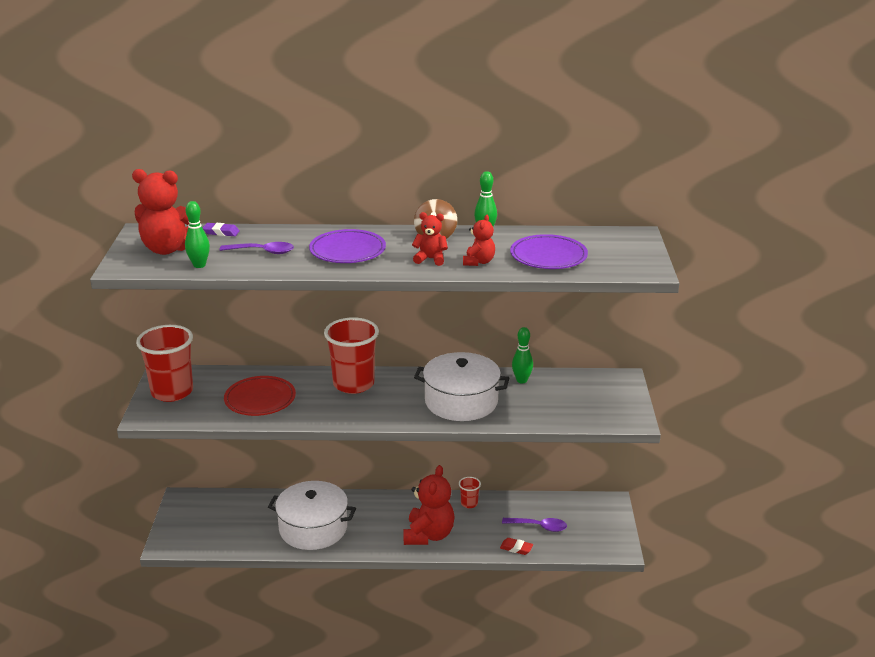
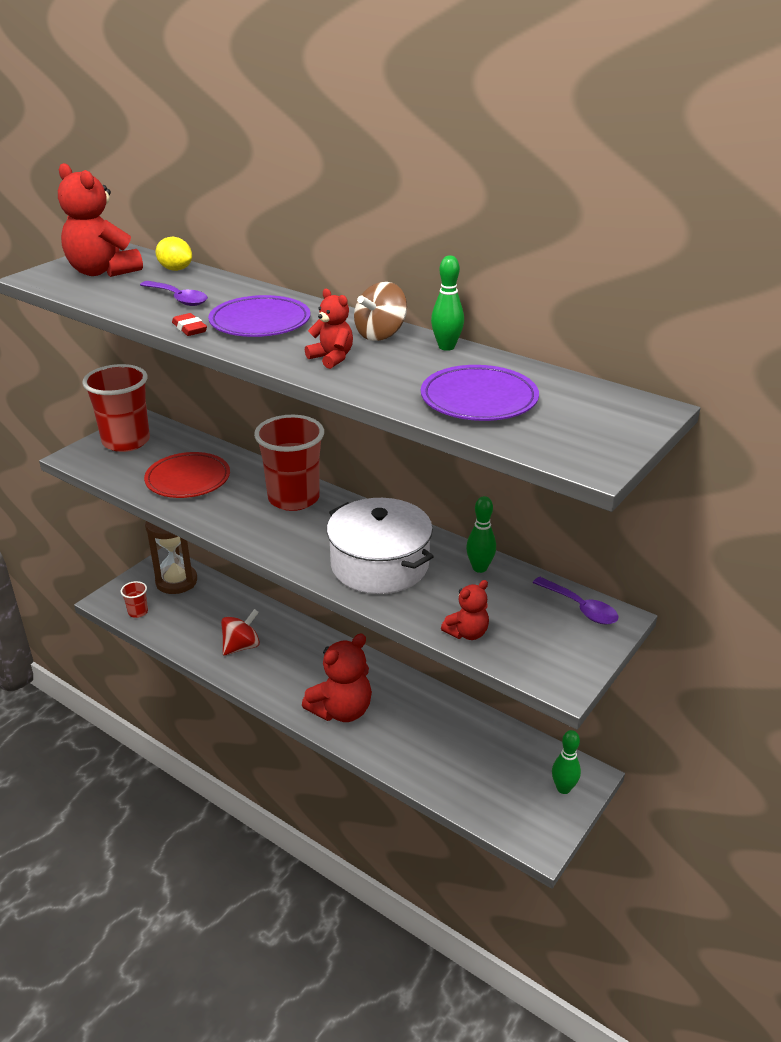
camera: 35 degrees right, 5 degrees up
green bowling pin [185,201,210,268] -> green bowling pin moved to [552,730,581,794]
purple eraser [203,223,240,236] -> yellow lemon [156,237,192,271]
white pot [268,481,356,550] -> red spinning top [221,609,260,656]
red cup [459,477,481,508] -> red cup moved to [121,581,148,618]
red teddy bear [463,215,495,266] -> red teddy bear moved to [441,580,489,640]
red eraser [500,538,533,555] -> red eraser moved to [172,313,207,336]
purple spoon [502,518,567,532] -> purple spoon moved to [533,577,618,625]
none -> brown hourglass [145,521,197,594]

